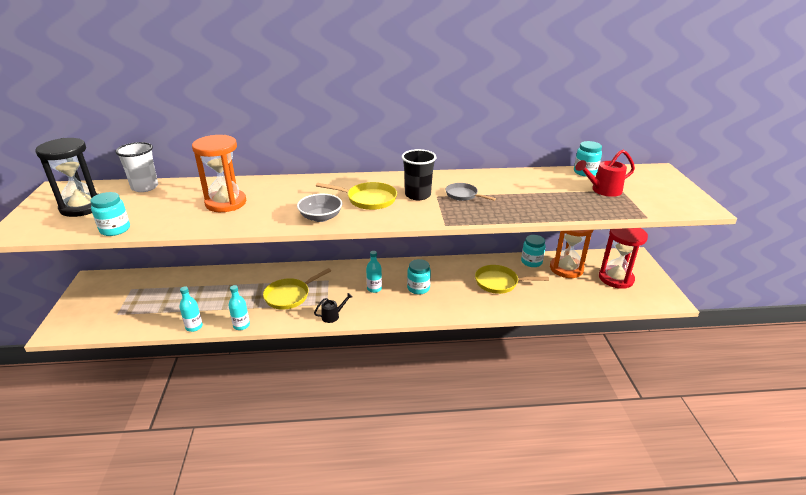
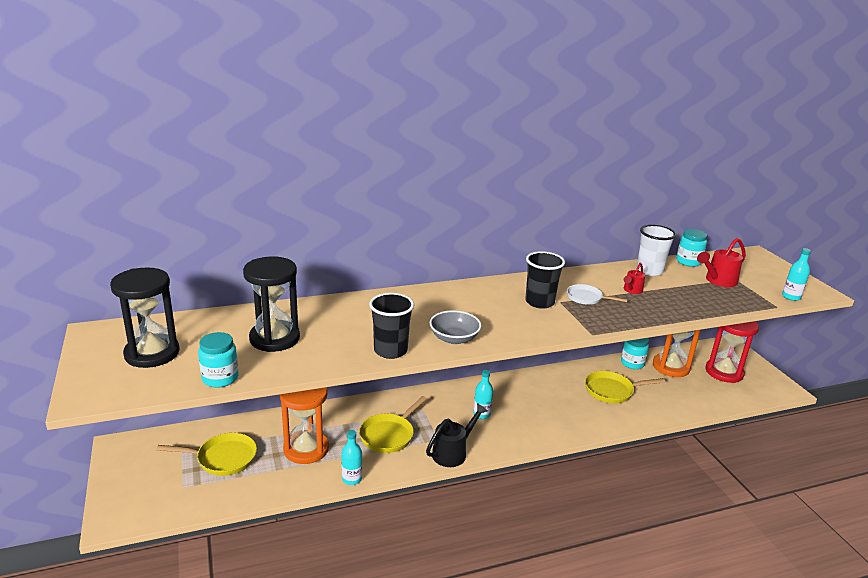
camera: 15 degrees left, 5 degrees down
white cup [115,142,158,192] -> white cup moved to [637,225,676,276]
turquoise bottle [179,286,203,332] -> turquoise bottle moved to [782,248,811,301]
orange hourglass [192,135,246,212] -> orange hourglass moved to [280,387,329,464]
black watering can [314,293,353,323] -> black watering can [426,403,488,467], size x1.65
yellow pan [316,182,397,210] -> yellow pan moved to [157,433,257,476]
turquoise jar [407,259,431,294] -> none
grey pan [446,183,496,201] -> white pan [567,284,628,305]
none -> black hourglass [243,256,300,352]
none -> black cup [369,293,414,359]
none -> red watering can [624,263,645,294]

